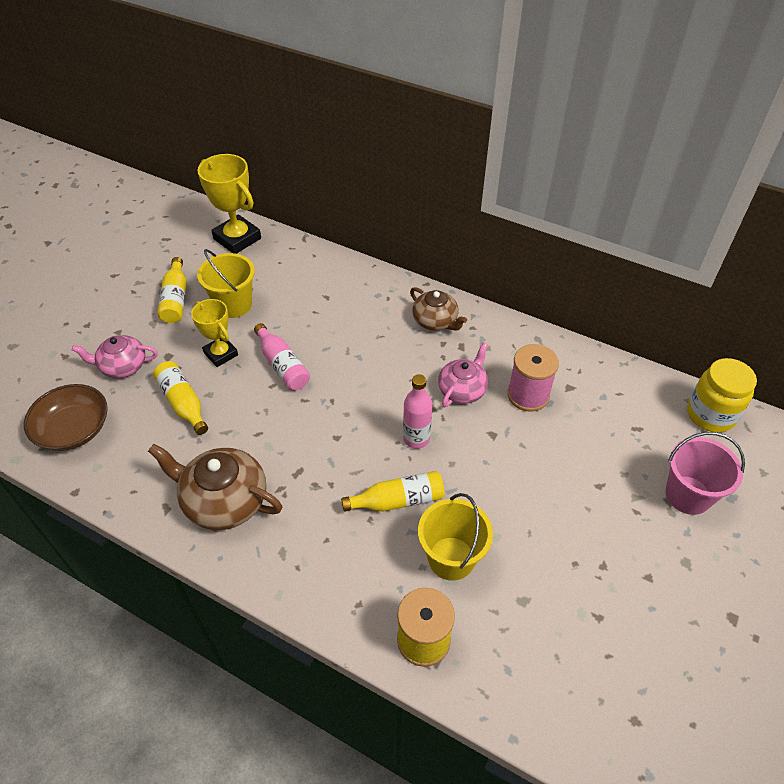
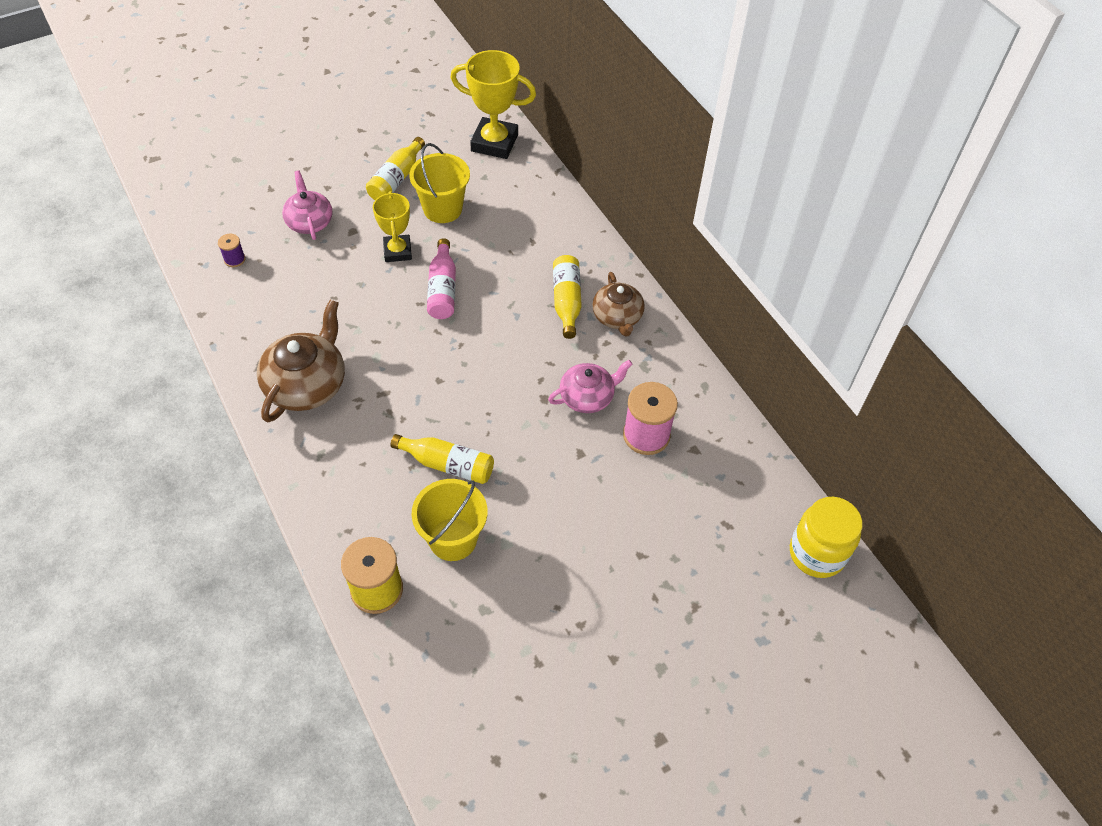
camera: 30 degrees right, 5 degrees up
brown bowl [24,384,108,451] -> purple spool [218,234,246,267]
pink teapot [72,335,158,378] -> pink teapot turned 45 degrees clockwise [282,171,333,240]
brown teapot [148,444,282,530] -> brown teapot turned 60 degrees clockwise [257,300,345,423]
yellow bottle [153,361,208,435] -> yellow bottle moved to [553,255,582,339]
yellow trophy [198,154,261,254] -> yellow trophy turned 60 degrees counterclockwise [450,50,536,159]
pink bottle [403,374,432,449] -> none
pink bucket [666,432,745,515] -> none

